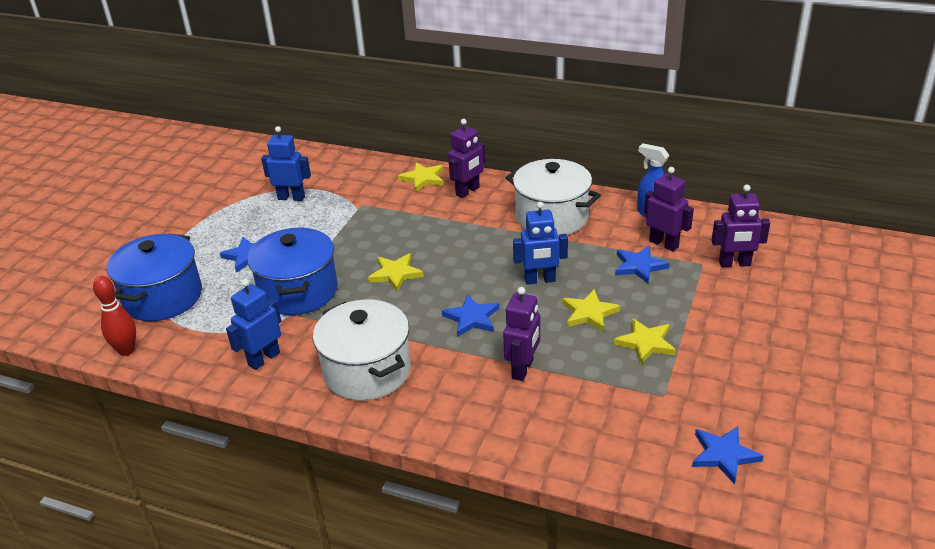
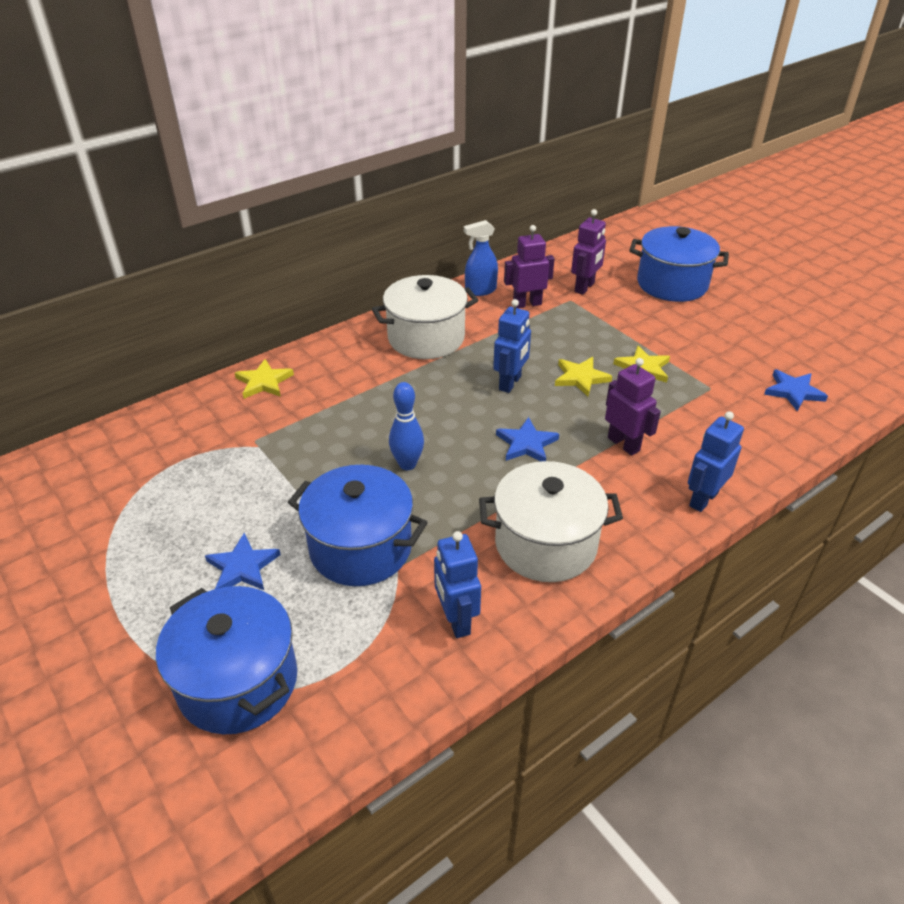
camera: 60 degrees left, 5 degrees up
red bowling pin [93,276,136,356] -> none
blue robot [261,126,311,201] -> blue robot moved to [688,411,744,512]
yellow star [368,254,424,292] -> blue bowling pin [389,382,424,470]
purple robot [448,119,485,198] -> none
blue star [615,246,670,284] -> none
none -> blue pot [629,226,729,302]

